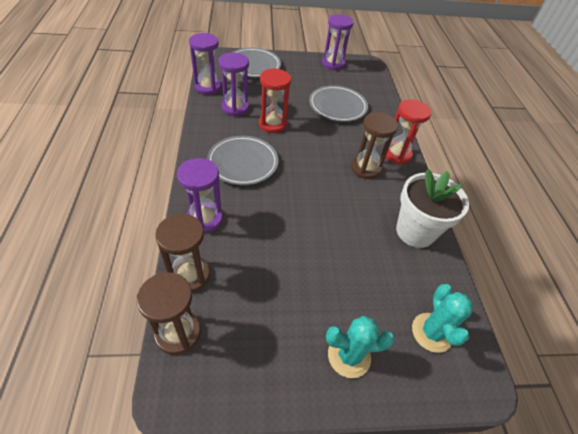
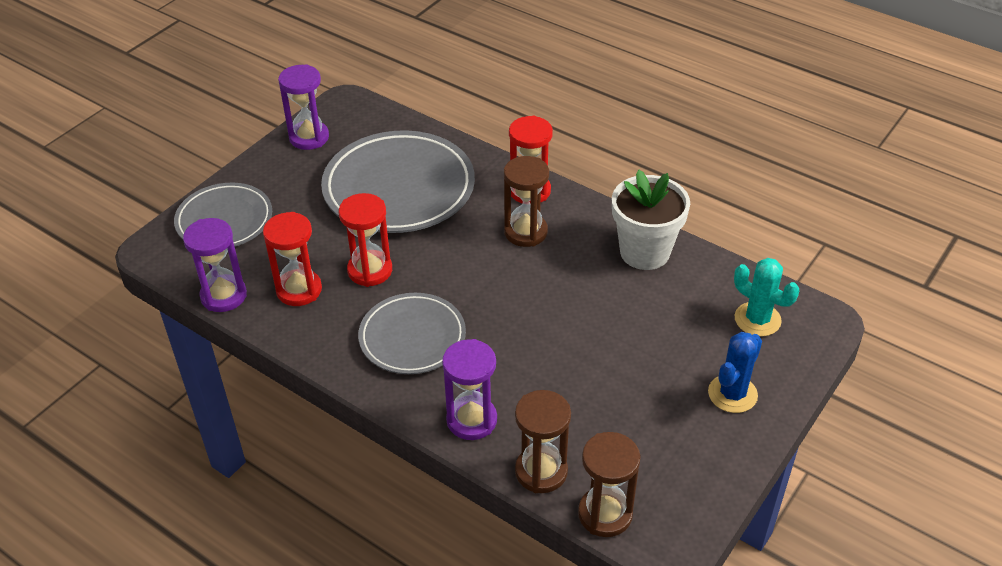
camera: 45 degrees left, 5 degrees down
purple hourglass [219,53,249,116] -> red hourglass [263,212,322,306]
grey plate [309,85,368,122] -> grey plate [321,130,475,233], size x1.62
turquoise cactus [326,316,395,378] -> blue cactus [708,332,762,413]

